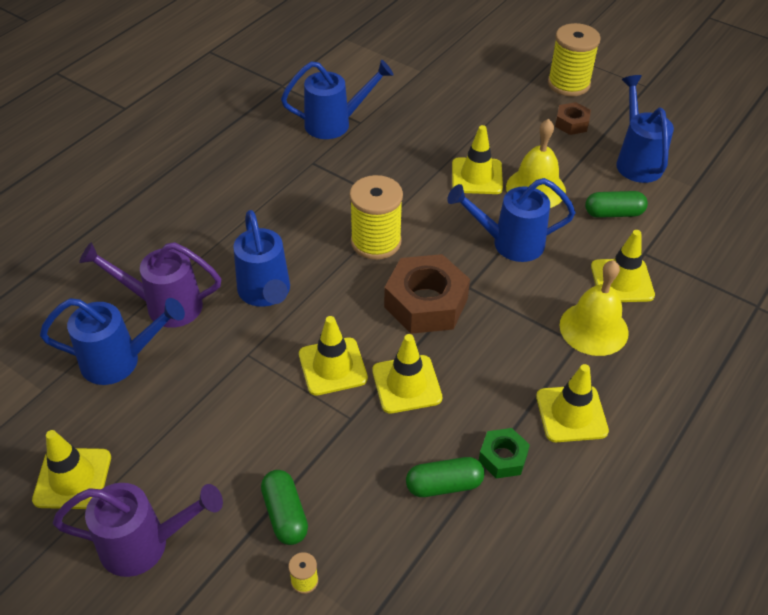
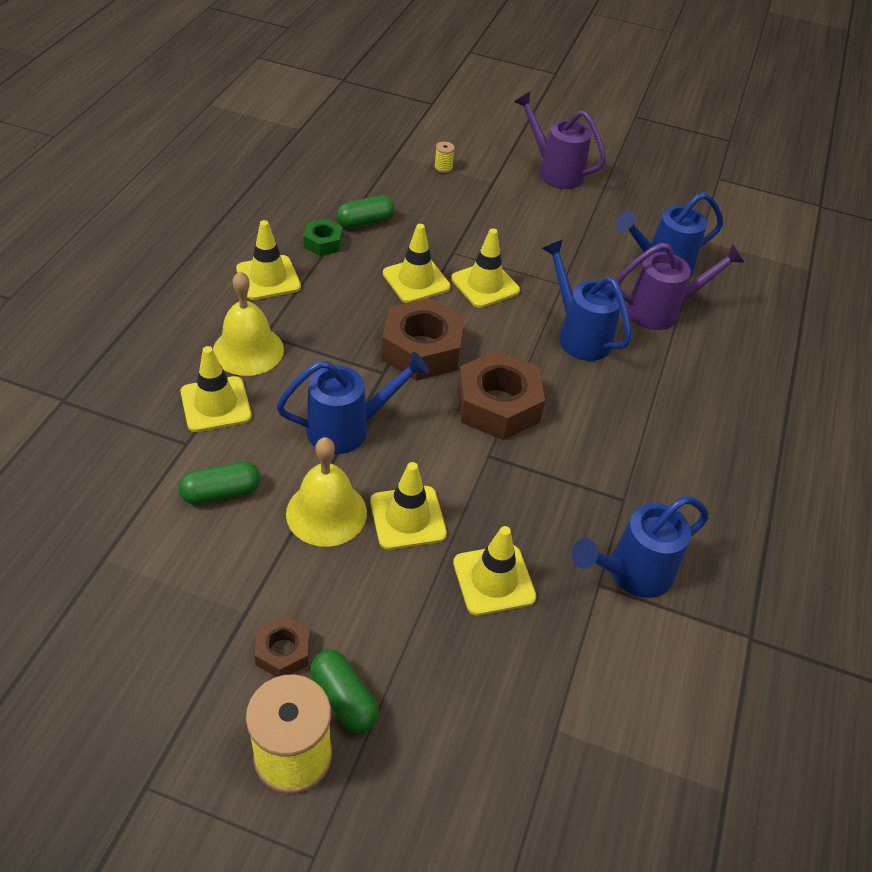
camera: 160 degrees right, 0 degrees up
yellow traffic cone [32,430,111,509] -> yellow traffic cone moved to [453,526,536,616]
purple watering can [53,483,223,577] -> purple watering can turned 60 degrees clockwise [514,92,606,189]
green capsule [261,470,308,545] -> green capsule moved to [310,650,379,733]
yellow spool [350,175,403,260] -> brown nut [457,350,545,440]
blue watering can [616,75,674,183] -> none

